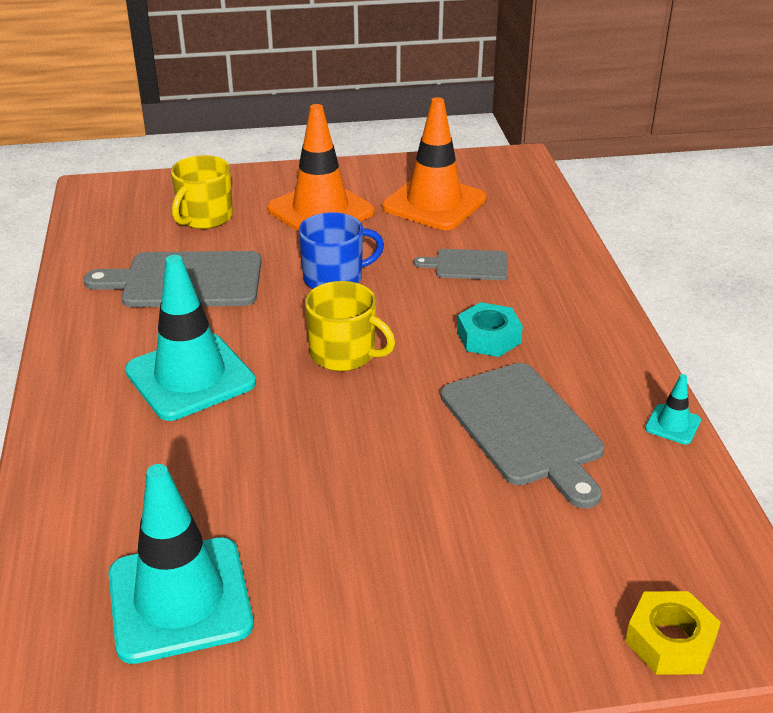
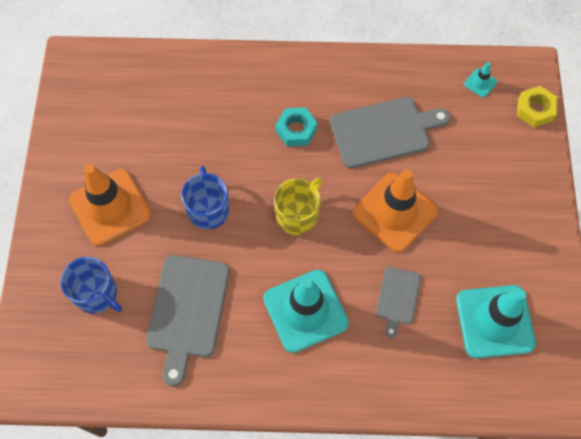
camera: 80 degrees left, 30 degrees up
yellow mug [171,155,233,229] -> blue mug [60,256,122,314]
orange traffic cone [382,97,487,230] -> orange traffic cone moved to [353,169,438,252]
grey cutting board [414,249,508,280] -> grey cutting board moved to [376,267,421,338]
turquoise traffic cone [645,374,701,444] -> turquoise traffic cone moved to [464,62,497,98]

